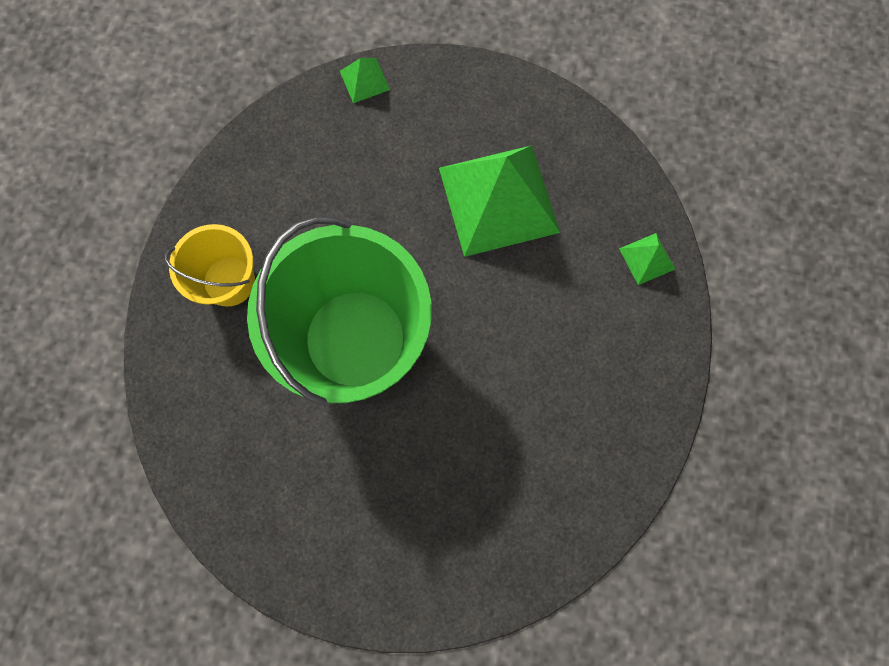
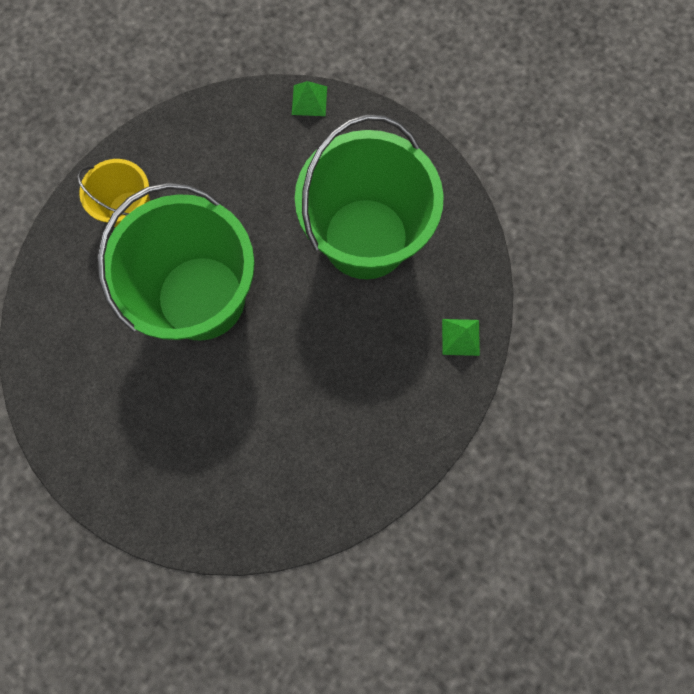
camera: 25 degrees right, 0 degrees up
green pyramid [439,145,560,257] -> green bucket [295,114,444,279]

